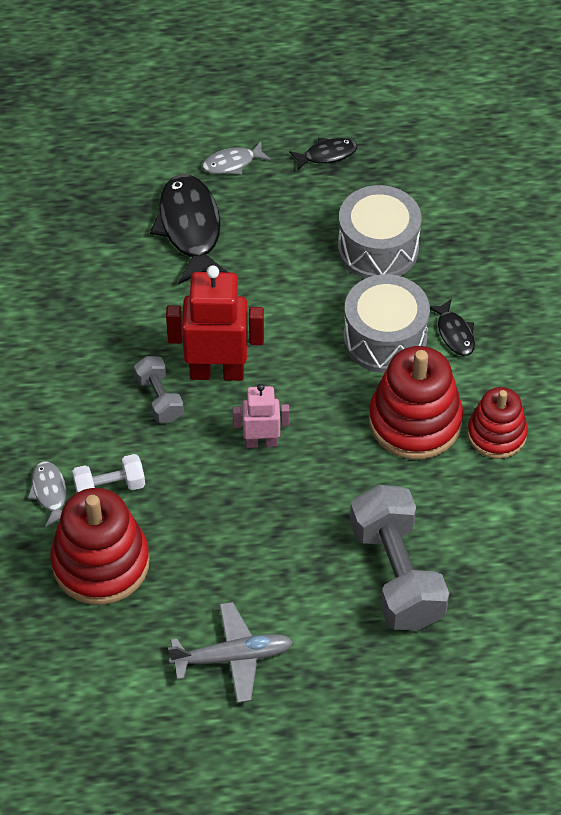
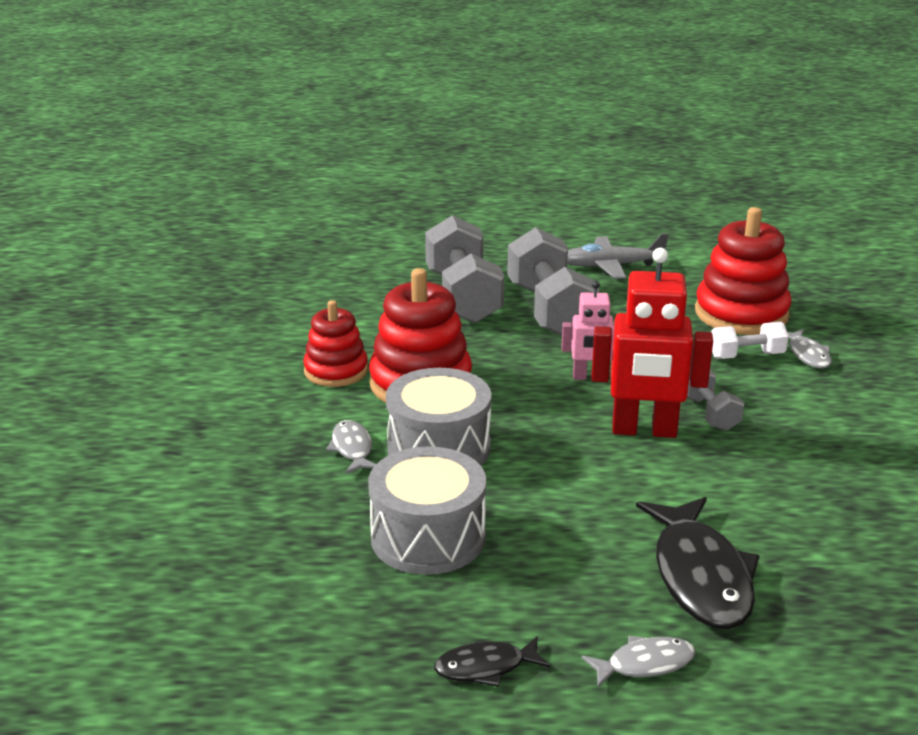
camera: 175 degrees left, 25 degrees down
black fish [430,298,475,356] -> grey fish [326,420,376,474]
none -> grey dumbbell [507,227,600,335]

